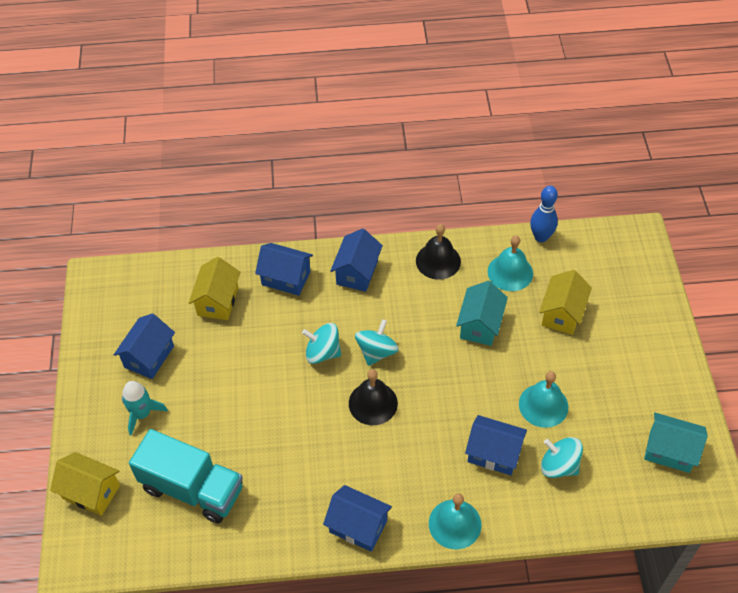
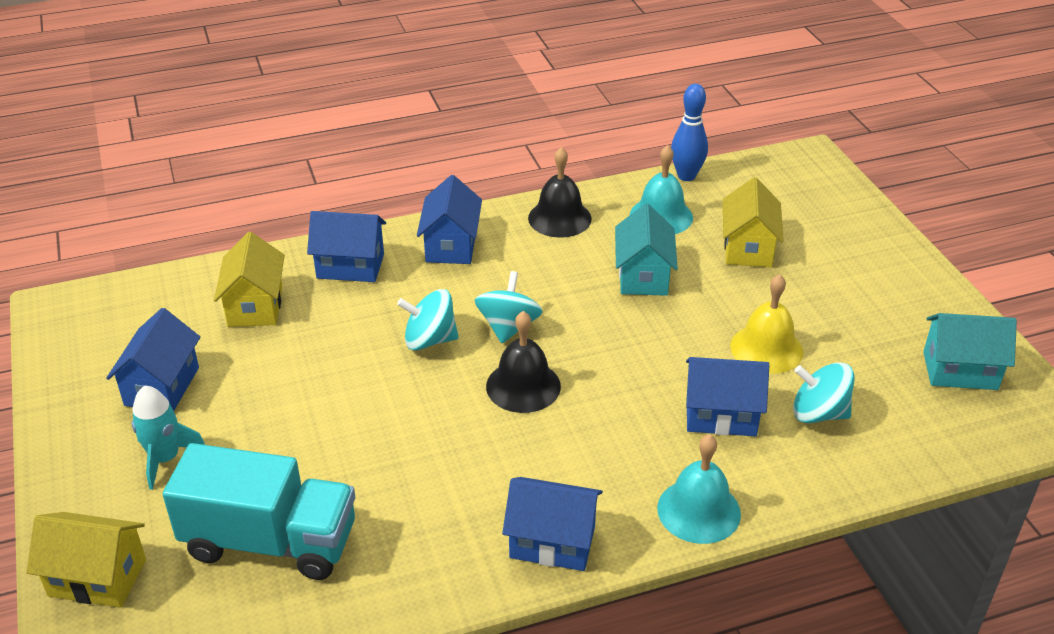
camera: 15 degrees left, 15 degrees down
turquoise bell [519,371,568,428] -> yellow bell [730,274,803,374]

